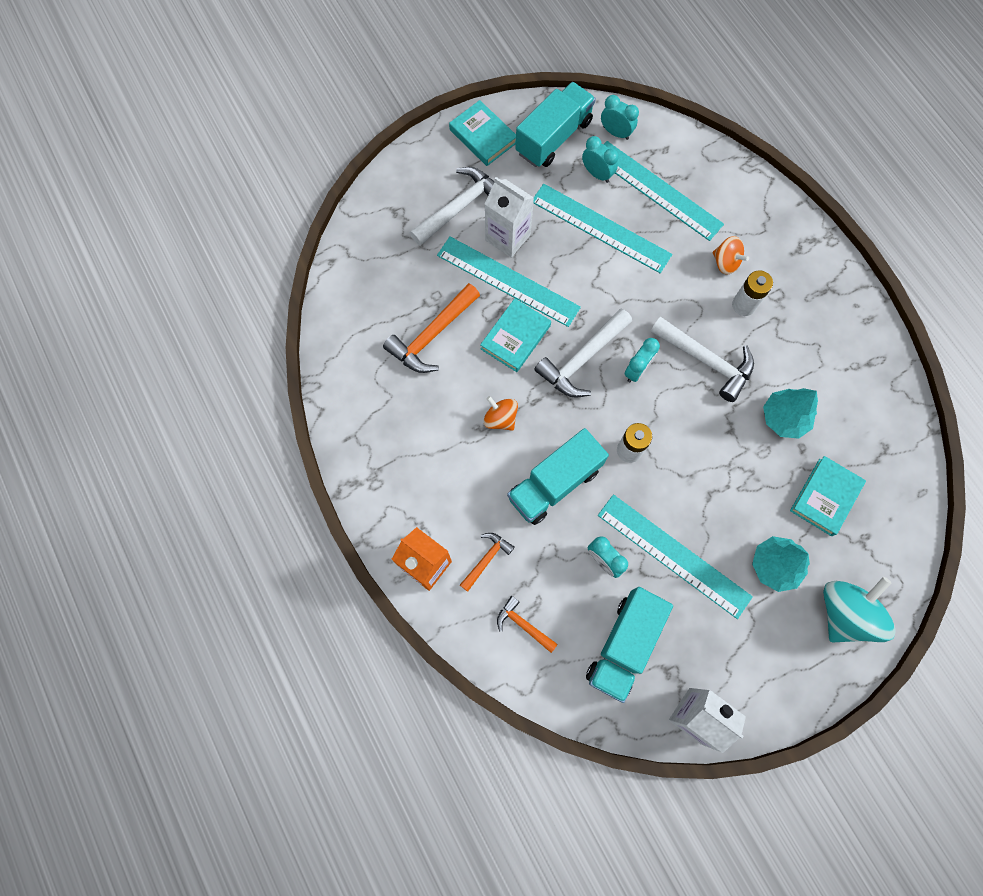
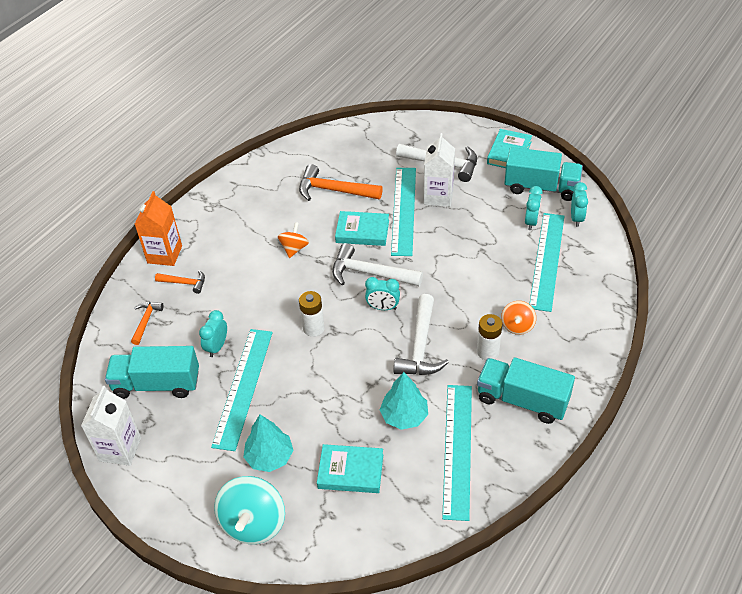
camera: 65 degrees right, 25 degrees down
turquoise truck [507,428,609,525] -> turquoise truck moved to [477,357,575,424]
turquoise ruler [533,184,672,273] -> turquoise ruler moved to [442,385,472,521]
turquoise spinning top [823,577,895,642] -> turquoise spinning top turned 90 degrees clockwise [214,476,285,544]

